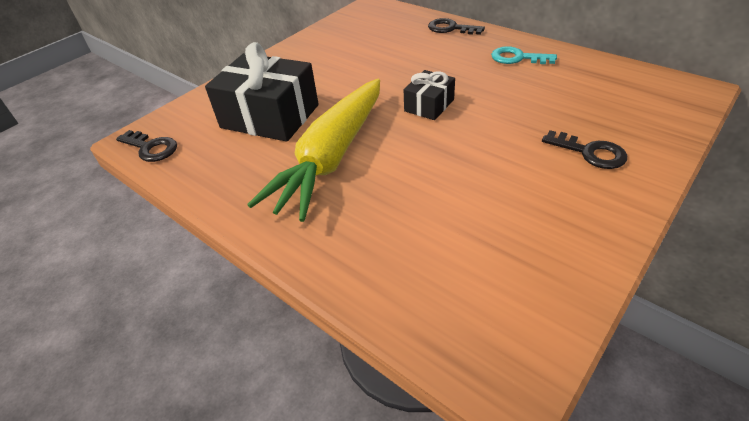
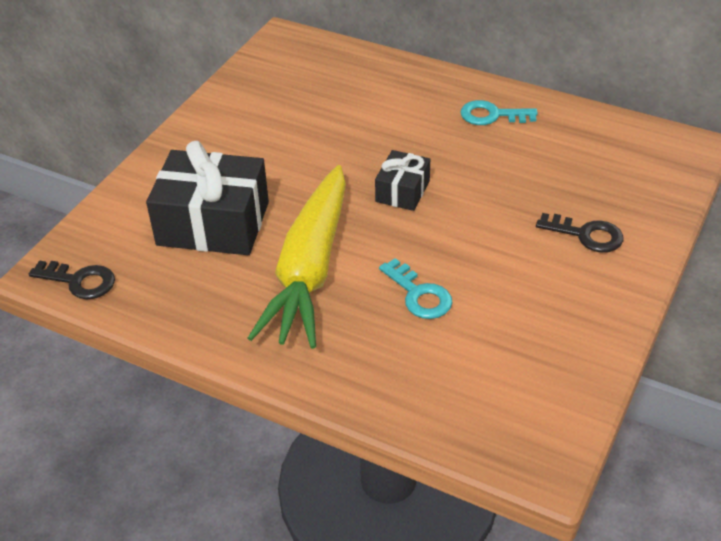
camera: 15 degrees left, 0 degrees up
black key [428,18,485,35] -> none
none -> turquoise key [379,258,453,319]

